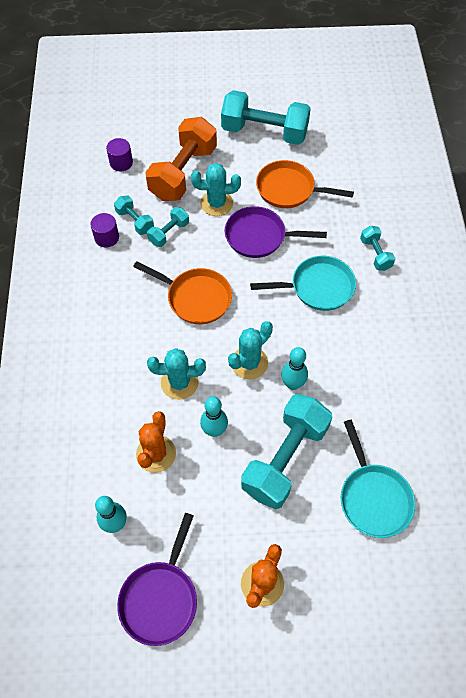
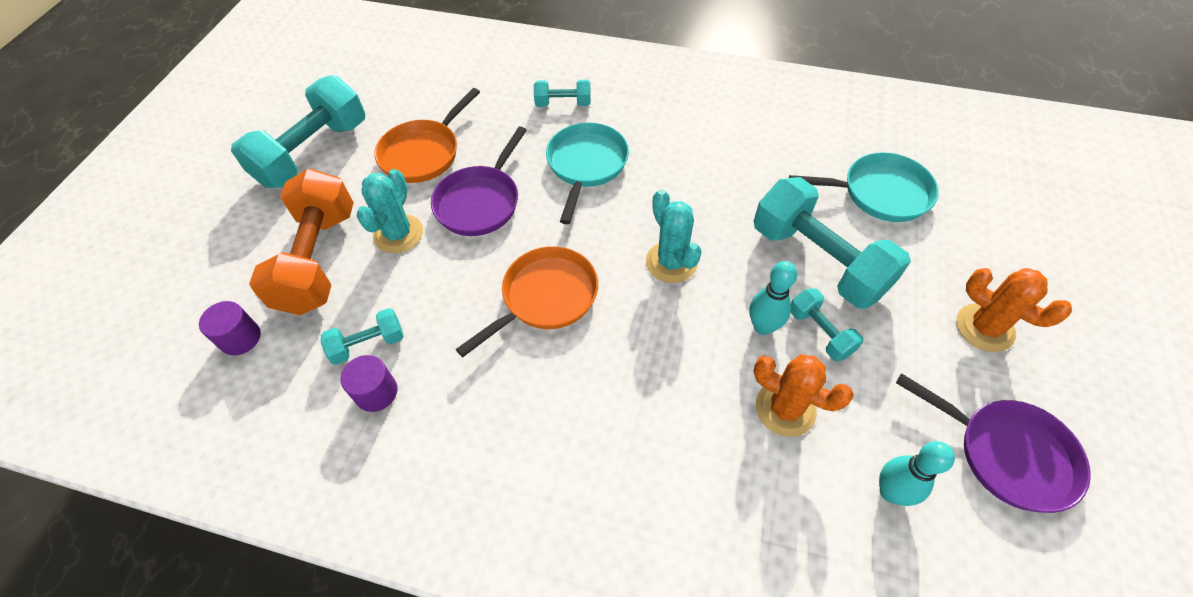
camera: 70 degrees left, 5 degrees down
orange dumbbell [145,117,217,201] -> orange dumbbell turned 45 degrees clockwise [249,168,354,315]
turquoise dumbbell [147,207,189,247] -> turquoise dumbbell moved to [791,288,863,361]
turquoise cactus [147,348,206,400] -> none
turquoise bowling pin [281,347,308,390] -> none

